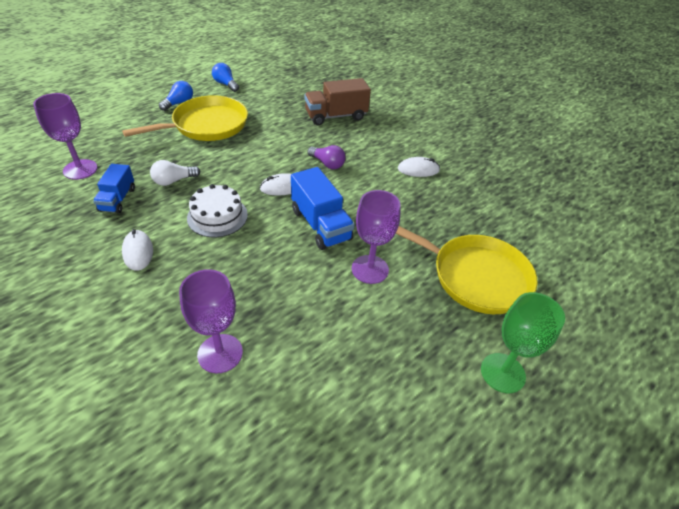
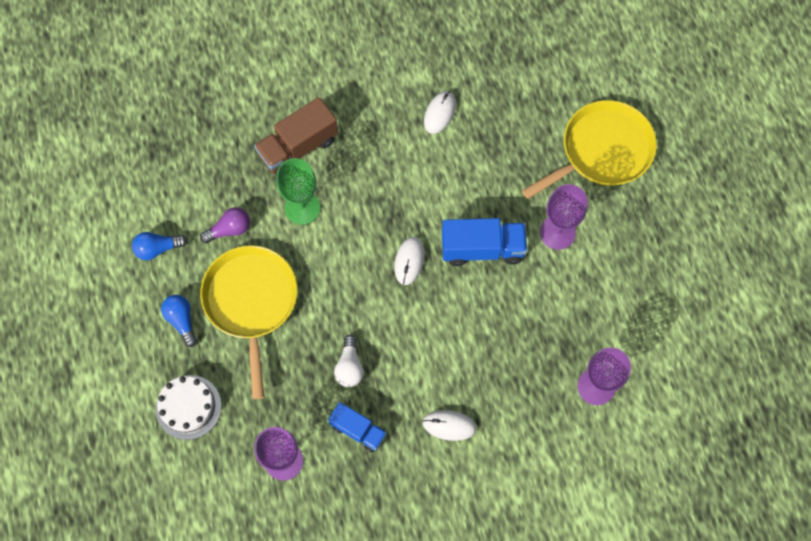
camera: 60 degrees left, 25 degrees up
white cake [187,184,248,237] -> white cake moved to [156,375,222,440]
brown truck [304,78,371,125] -> brown truck turned 45 degrees clockwise [254,97,338,176]
purple light bulb [307,145,345,170] -> purple light bulb moved to [200,207,250,243]
green goblet [481,292,565,393] -> green goblet moved to [276,158,320,225]

